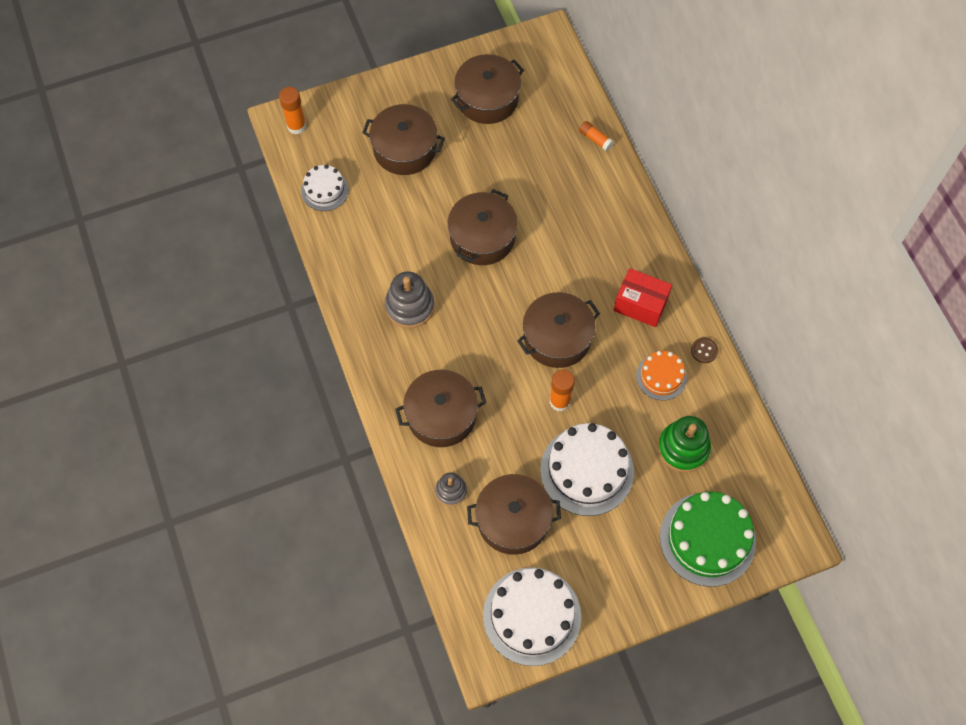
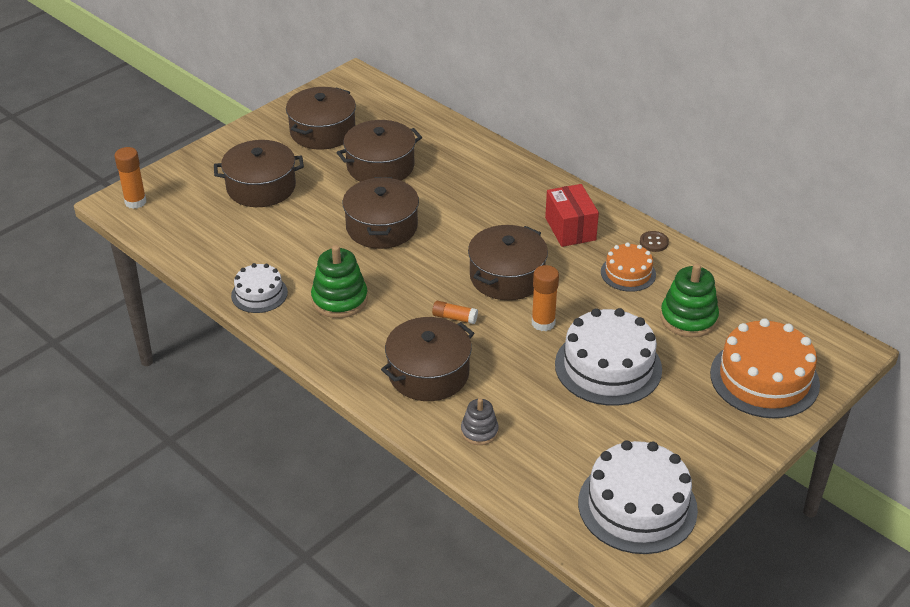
camera: 25 degrees left, 25 degrees down
white cake [301,165,349,211] -> white cake moved to [231,263,288,313]
grey stacking toy [385,271,434,328] -> green stacking toy [311,245,368,318]
brown pot [467,474,561,555] -> brown pot moved to [336,120,422,182]
orange glue stick [579,121,614,151] -> orange glue stick moved to [432,301,478,324]
red box [614,268,672,327] -> red box turned 75 degrees clockwise [545,184,599,247]
green cake [660,491,756,587] -> orange cake [710,318,820,418]

